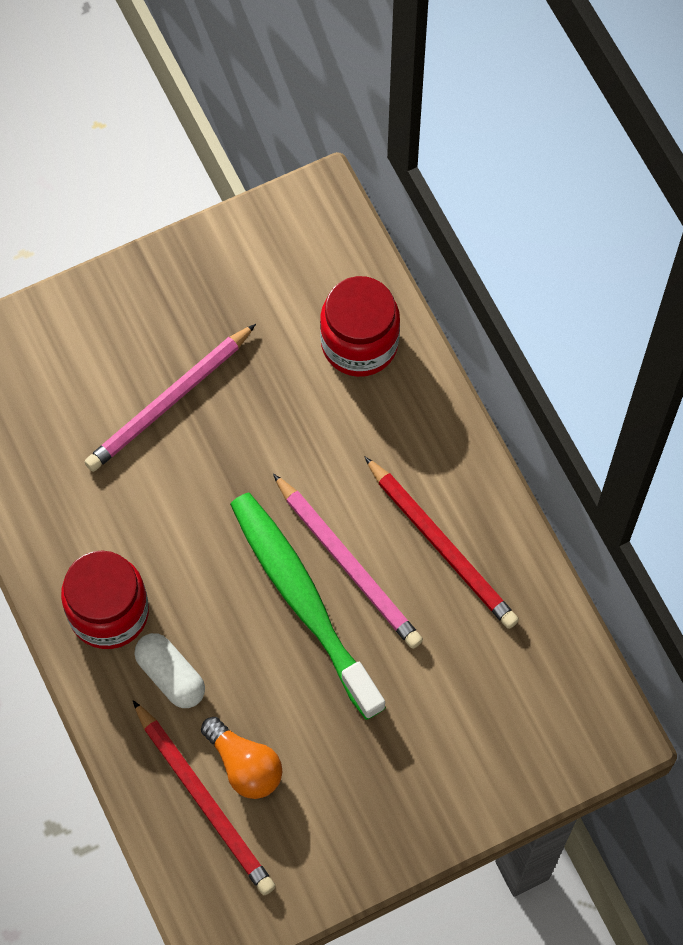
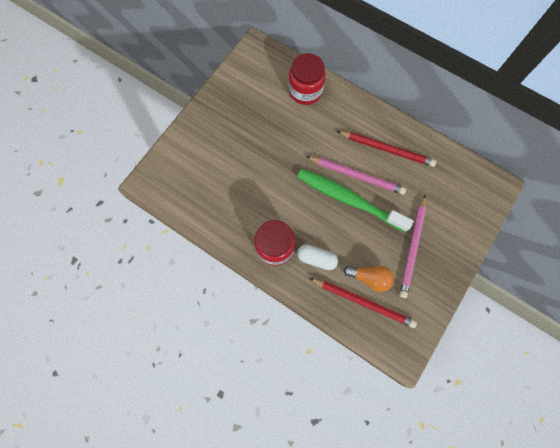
camera: 30 degrees left, 5 degrees up
pink pencil [84,324,256,472] -> pink pencil moved to [400,195,426,298]

